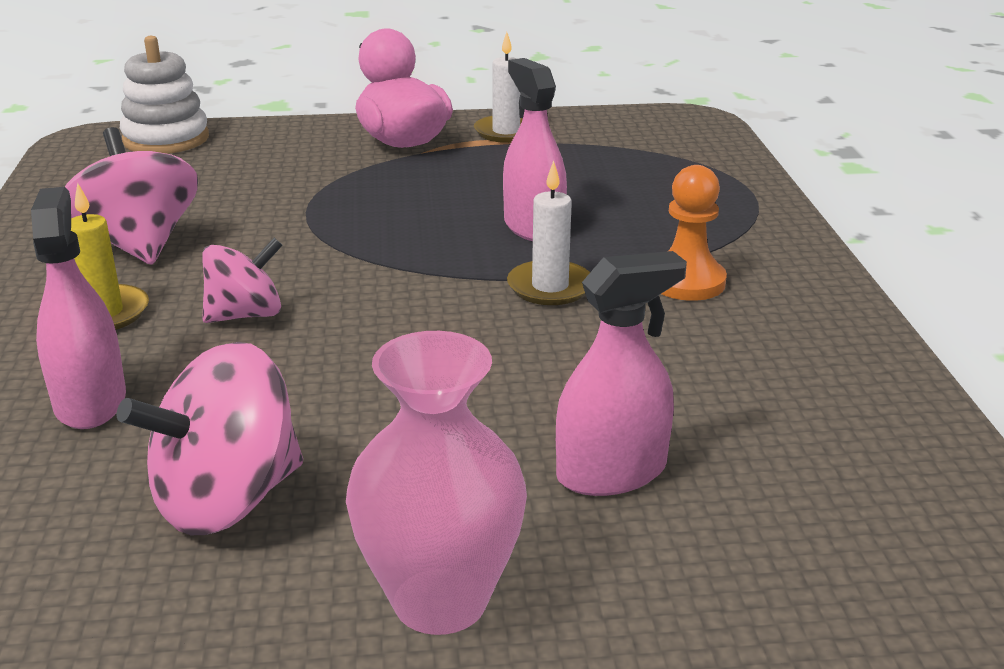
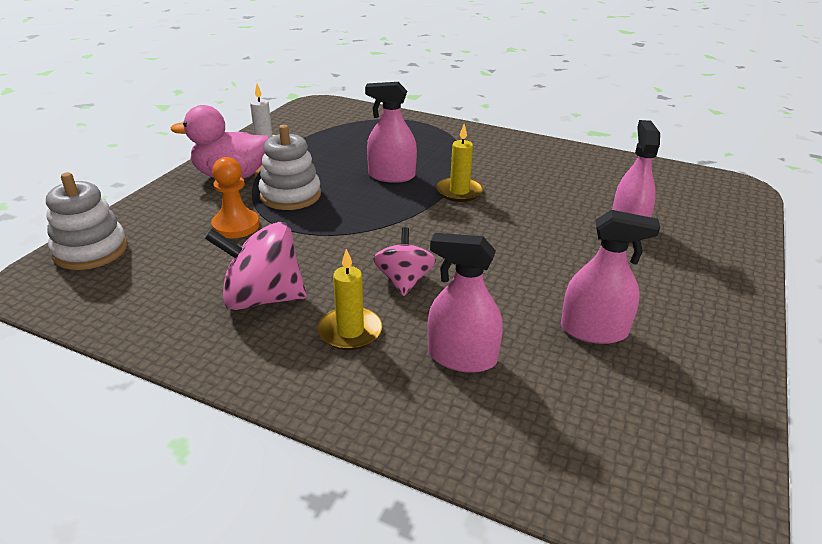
camera: 60 degrees left, 5 degrees up
pink spinning top [117,342,303,535] -> pink spray bottle [561,210,660,344]
pink vase [346,331,527,635] -> none
white candle [507,161,590,305] -> yellow candle [437,124,483,202]
orange pawn [662,165,727,301] -> orange pawn moved to [211,157,259,238]
none -> white stacking toy [258,125,321,210]

